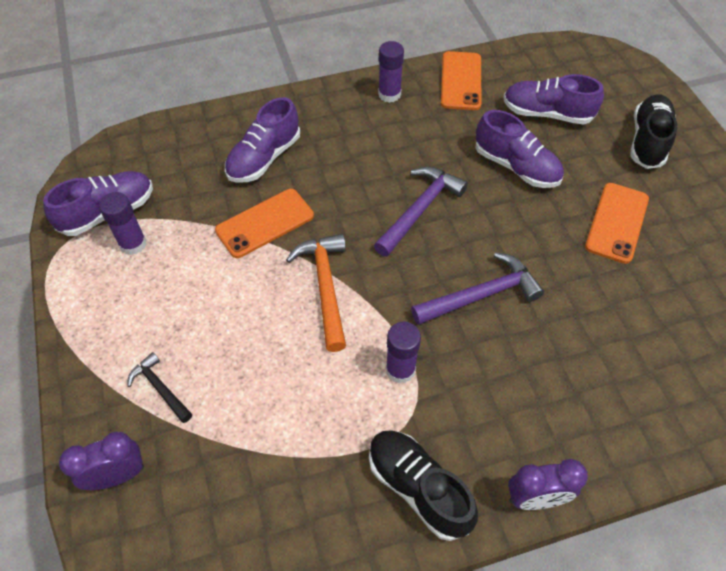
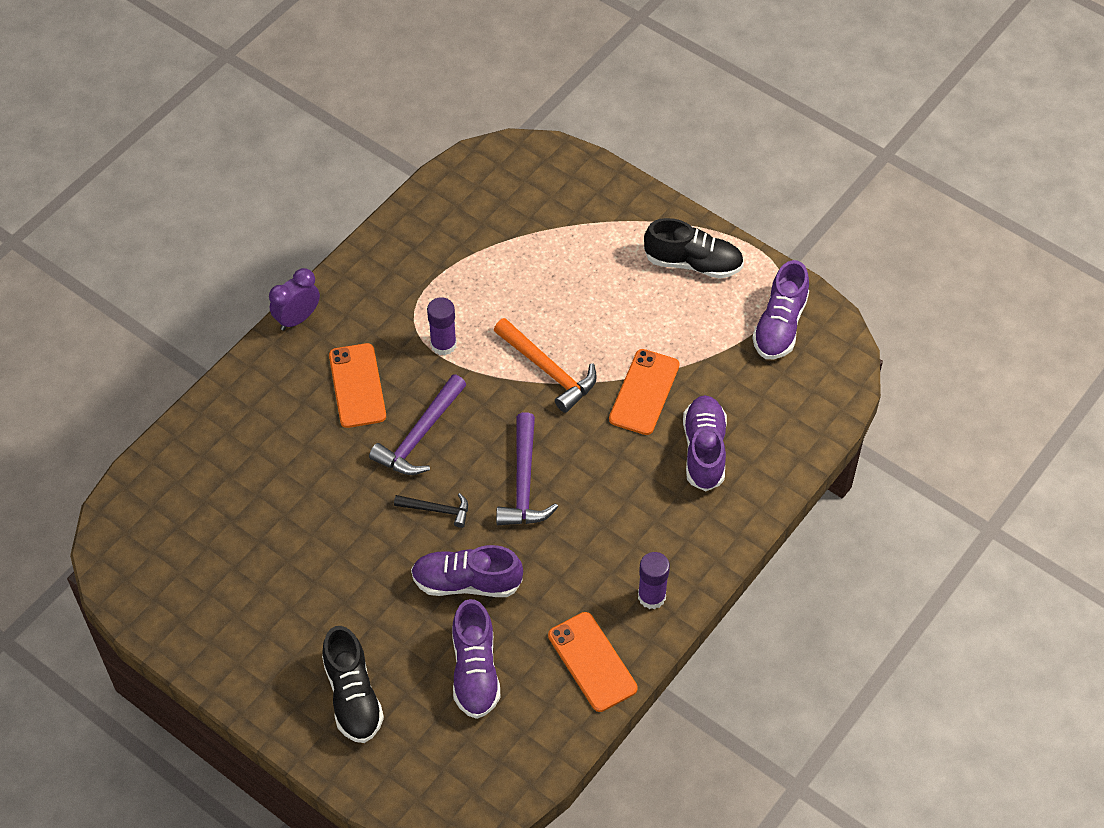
camera: 145 degrees right, 0 degrees up
purple clock [59,432,144,490] -> none
purple glue stick [99,192,146,255] -> none
black hammer [127,352,192,423] -> black hammer moved to [394,493,468,528]
black shoe [369,430,478,541] -> black shoe moved to [644,218,744,279]
purple shoe [503,74,604,125] -> purple shoe turned 105 degrees clockwise [452,599,500,719]
orange phone [585,183,649,264] -> orange phone moved to [329,343,386,428]

